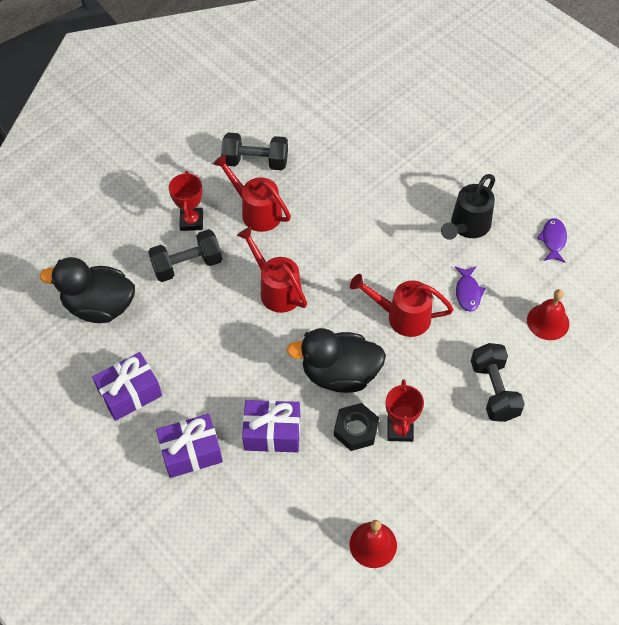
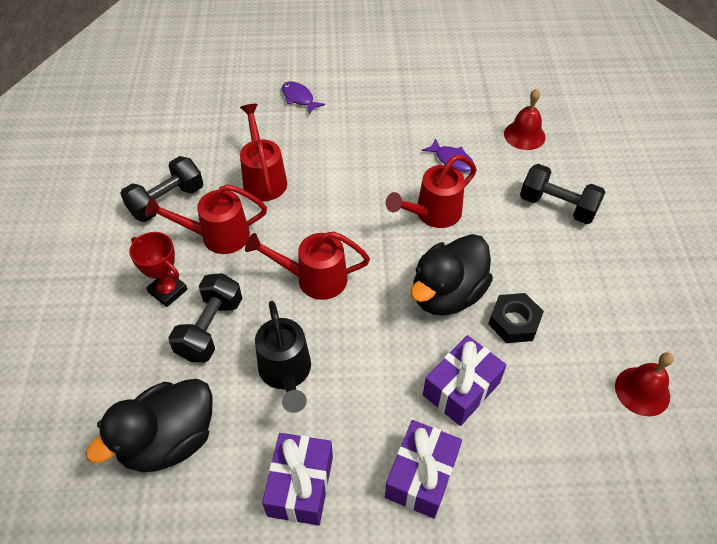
camera: 50 degrees left, 5 degrees down
red trophy [386,379,424,442] -> none
black watering can [441,174,495,240] -> black watering can moved to [255,301,311,413]
purple fish [537,218,567,263] -> purple fish moved to [282,81,325,114]
none -> red watering can [240,104,287,201]

